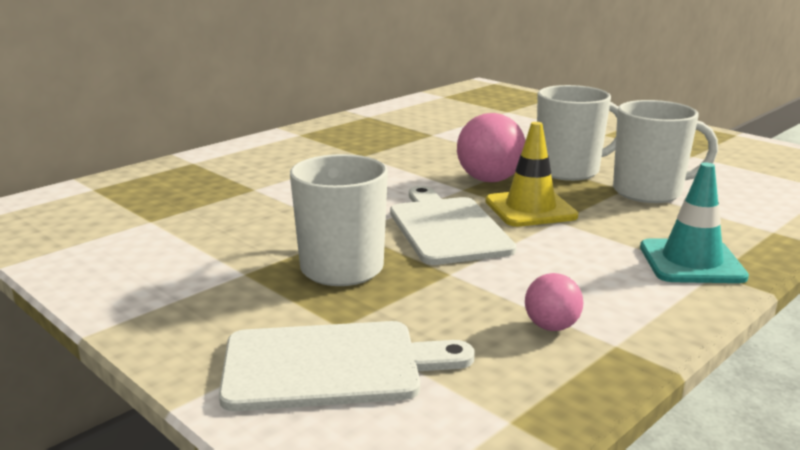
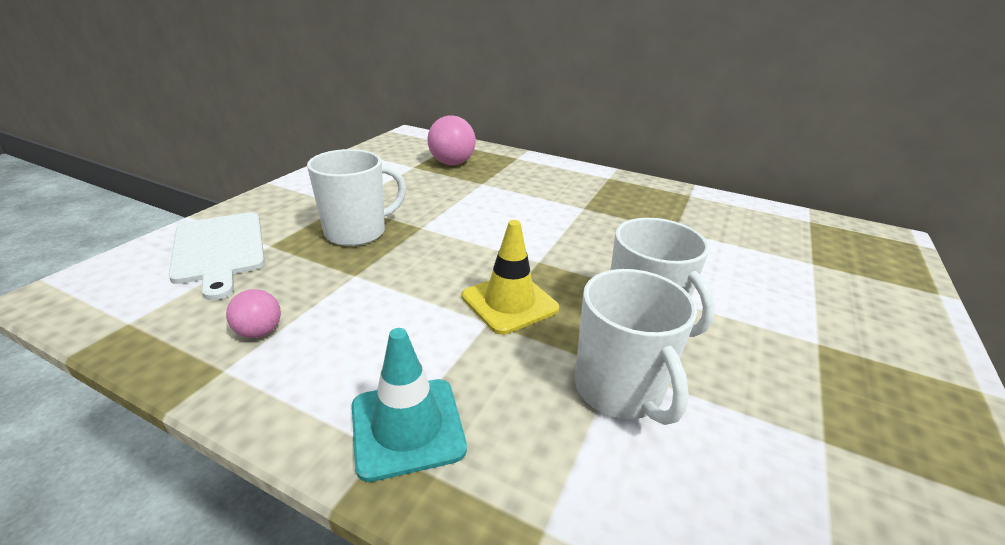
camera: 70 degrees right, 10 degrees up
white cutting board [390,186,516,265] -> none
pink ball [457,113,525,182] -> pink ball moved to [427,115,476,165]

